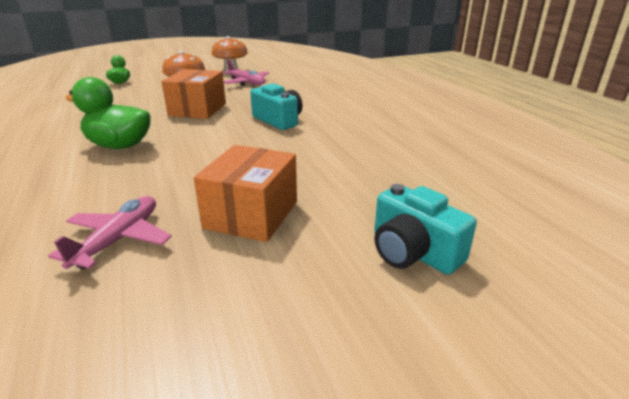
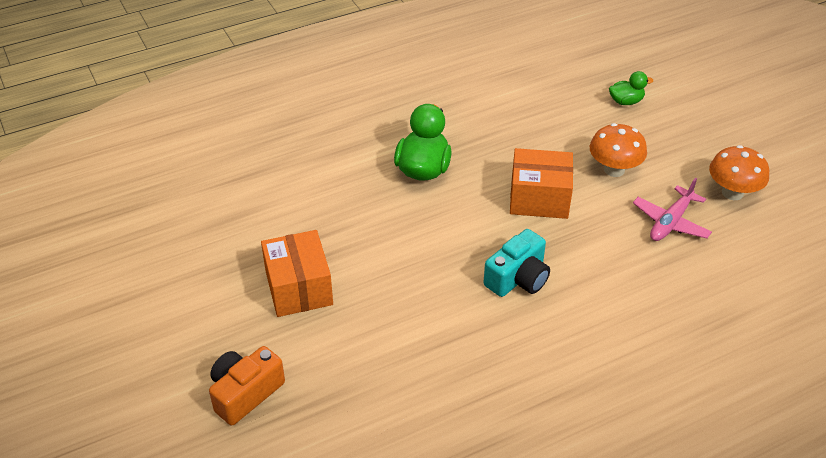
camera: 85 degrees right, 15 degrees up
pink plane [48,196,172,269] -> none
orange box [194,145,297,242] -> orange box turned 60 degrees clockwise [261,230,333,317]
turquoise camera [374,184,477,275] -> orange camera [209,346,285,425]

